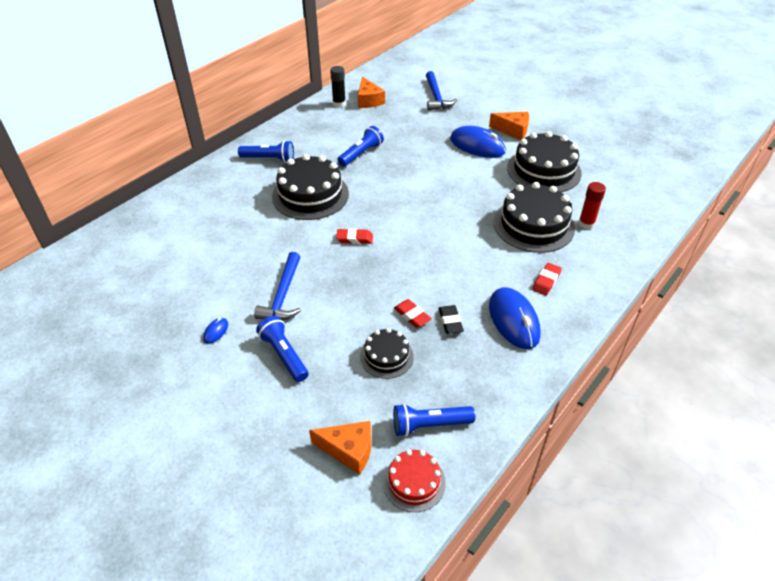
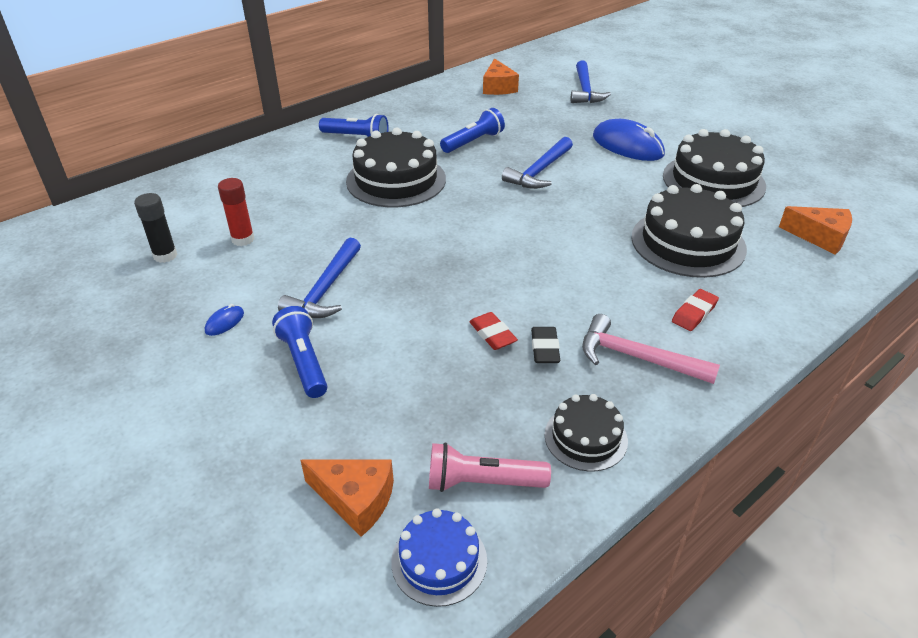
camera: 10 degrees right, 5 degrees down
black glue stick [330,66,346,107] -> black glue stick moved to [134,193,178,263]
red eraser [336,228,373,244] -> none
black cake [360,328,414,379] -> black cake moved to [545,394,628,471]
red cake [383,449,446,512] -> blue cake [391,508,487,607]
blue flashlight [393,403,475,437] -> pink flashlight [429,442,551,492]
orange cheese [489,112,529,140] -> orange cheese moved to [779,206,852,255]
blue mouse [489,287,541,349] -> pink hammer [582,314,720,384]
red glue stick [578,182,606,229] -> red glue stick moved to [218,178,254,246]
none -> blue hammer [502,137,573,189]

